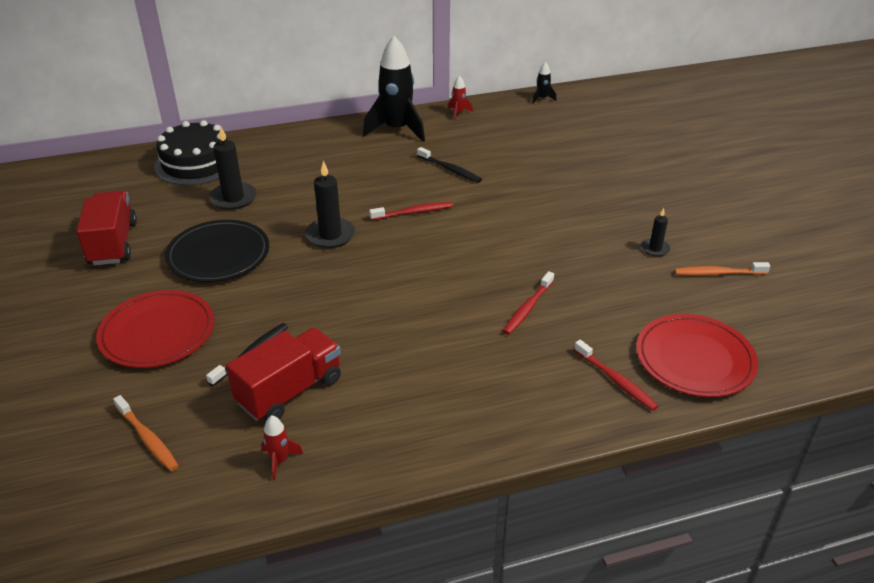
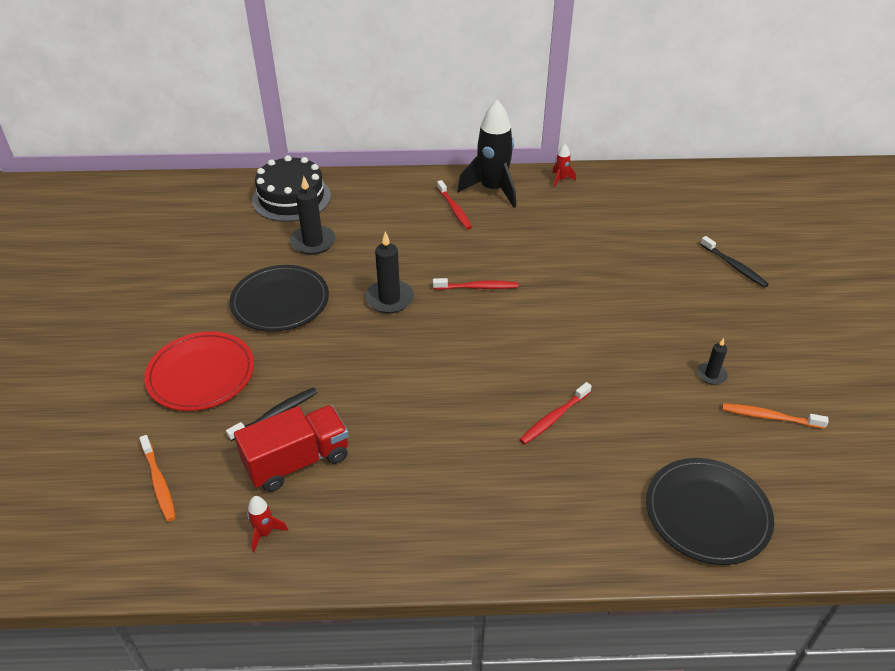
camera: 15 degrees right, 5 degrees up
red truck [76,191,137,265] -> none
black toothbrush [417,147,482,183] -> black toothbrush moved to [700,236,769,288]
black rocket [532,62,556,103] -> none
red toothbrush [574,340,658,411] -> red toothbrush moved to [437,180,472,230]
red plate [636,314,758,397] -> black plate [646,458,774,565]

